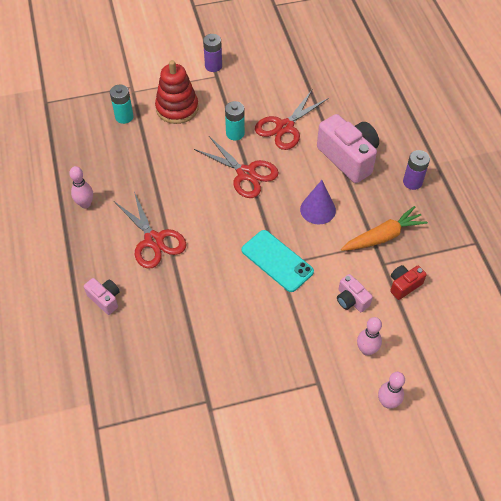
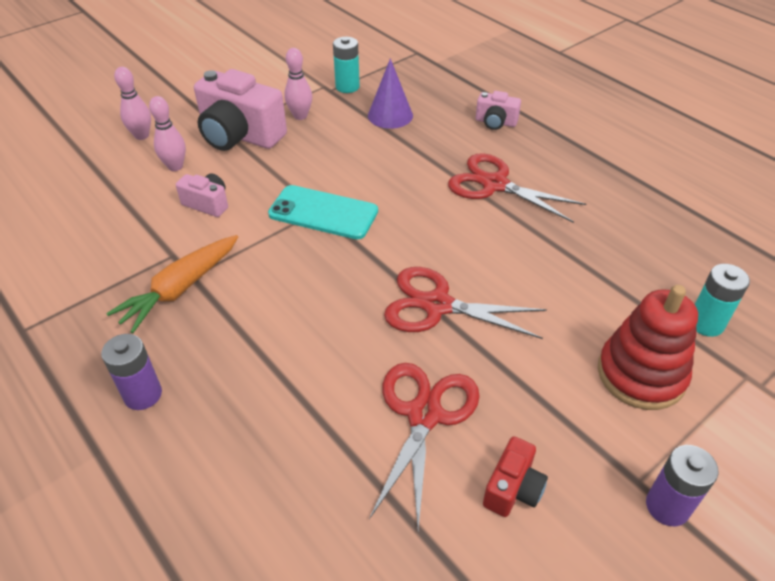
camera: 155 degrees right, 10 degrees down
pink bowling pin [69,166,93,208] -> pink bowling pin moved to [284,48,312,120]
turquoise battery [225,101,245,141] -> turquoise battery moved to [333,37,360,93]
purple cone [300,180,336,224] -> purple cone moved to [368,58,413,129]
pink camera [317,114,379,183] -> pink camera moved to [194,69,287,151]
red camera [390,265,427,300] -> red camera moved to [483,436,548,517]

